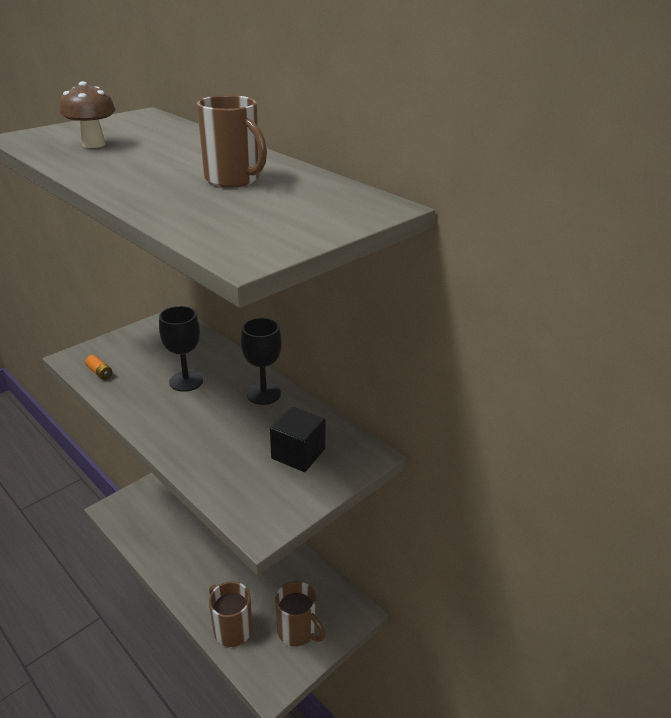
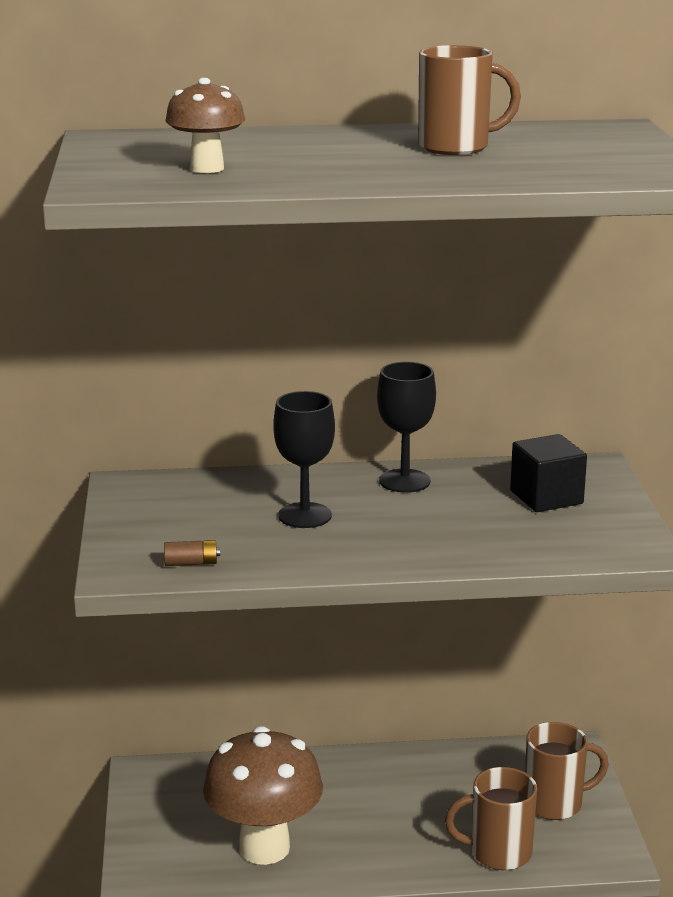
camera: 50 degrees left, 10 degrees down
orange battery [85,355,112,380] -> brown battery [164,540,220,566]
none -> brown mushroom [203,726,323,865]

